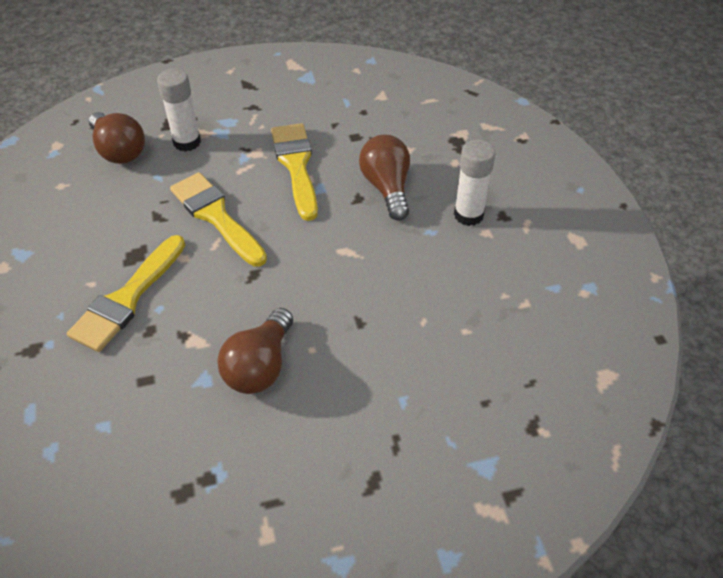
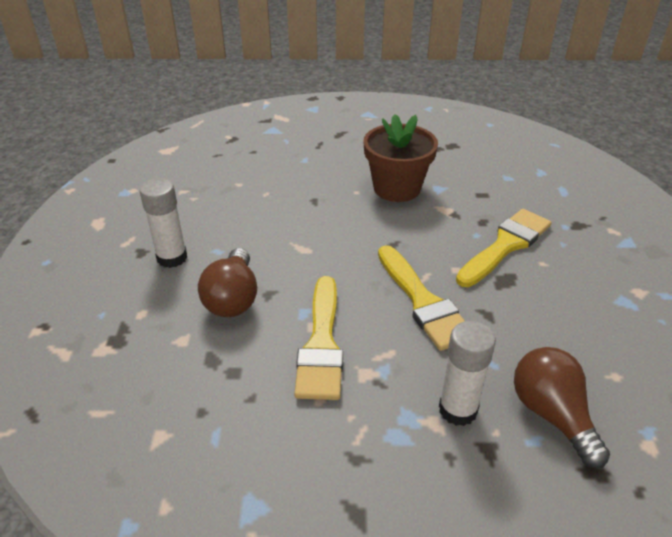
camera: 165 degrees left, 10 degrees down
brown light bulb [217,308,293,394] -> brown flower pot [364,114,438,202]

